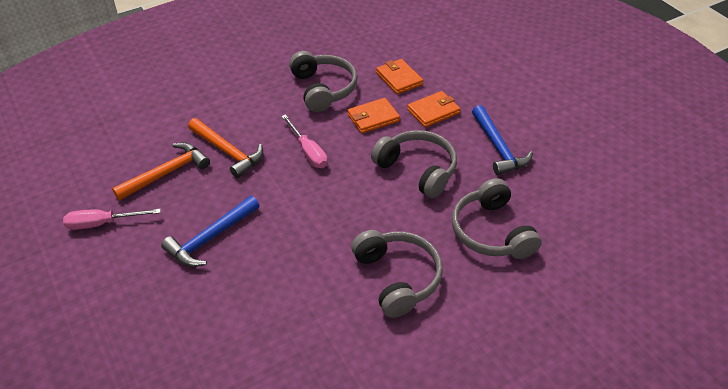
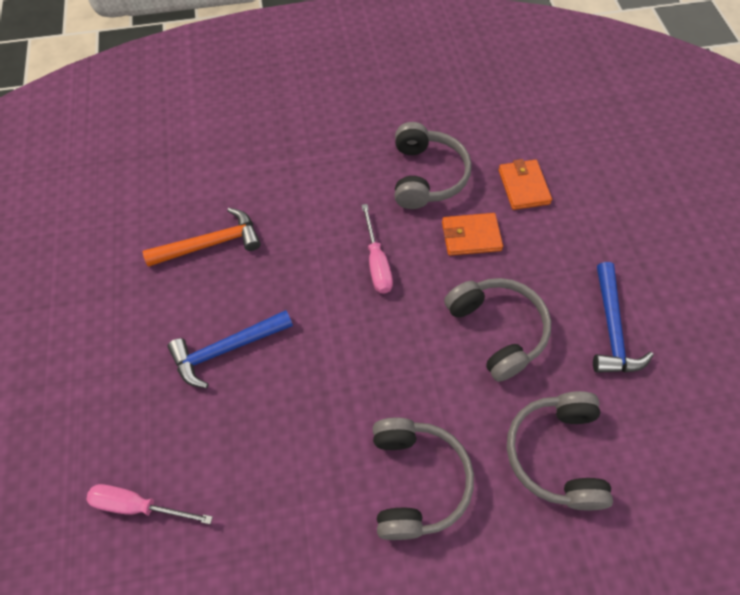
camera: 20 degrees right, 15 degrees up
pink screwdriver [63,209,161,230] -> pink screwdriver moved to [86,484,213,524]
orange hammer [188,118,263,178] -> none
orange wallet [407,91,460,127] -> none

